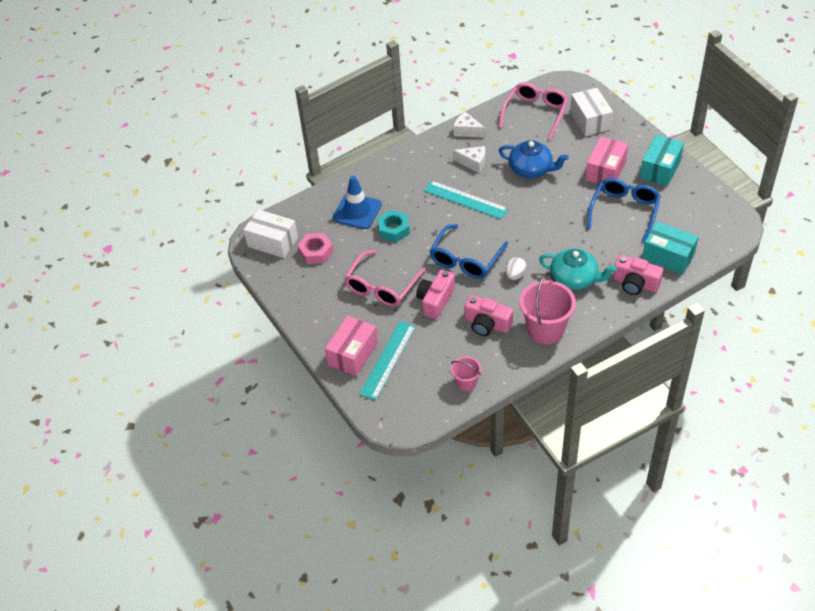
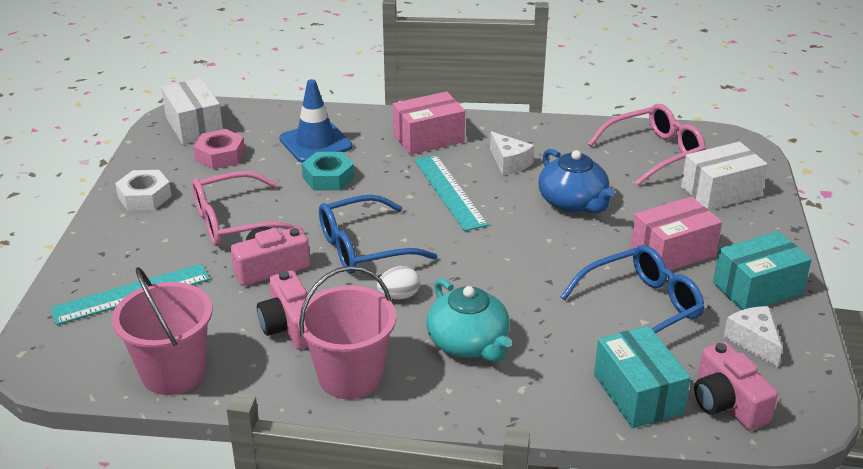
camera: 35 degrees right, 15 degrees down
pink box [325,315,378,376] -> pink box moved to [393,91,465,155]
pink bucket [451,356,481,391] -> pink bucket [112,267,212,395], size x1.87
white cheese [454,112,485,138] -> white cheese moved to [724,306,782,367]
white box [570,88,613,136] -> white box turned 45 degrees clockwise [681,142,767,210]
pink camera [613,255,663,295] -> pink camera moved to [694,342,778,430]
none -> white nut [115,170,172,211]

